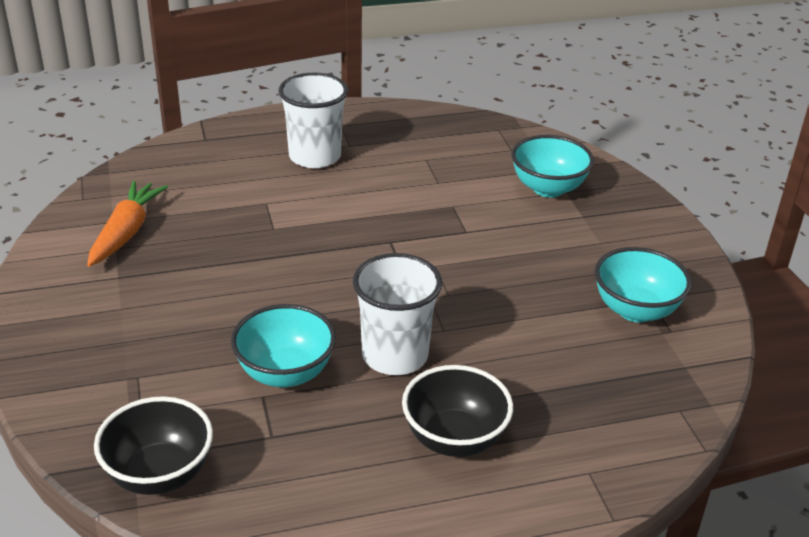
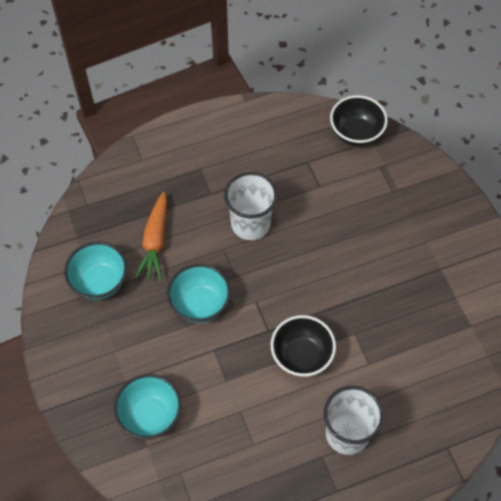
camera: 175 degrees right, 25 degrees up
orange carrot [87,181,168,267] -> orange carrot moved to [135,192,167,281]
turquoise bowl [231,304,336,387] -> turquoise bowl moved to [167,264,231,323]
black bowl [402,365,513,457] -> black bowl moved to [271,315,336,377]

